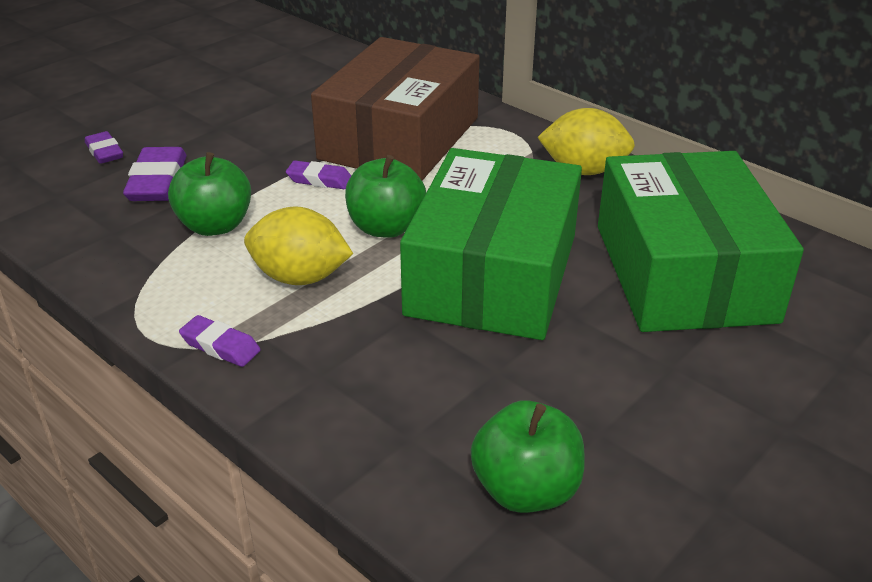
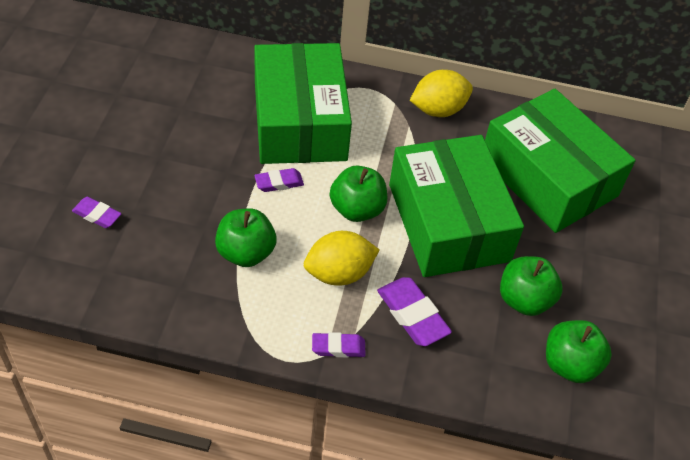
camera: 35 degrees left, 15 degrees up
purple eraser [123,147,186,201] -> purple eraser moved to [377,277,452,346]
brown box [311,37,480,181] -> green box [254,43,352,164]
none -> green apple [500,256,563,316]

